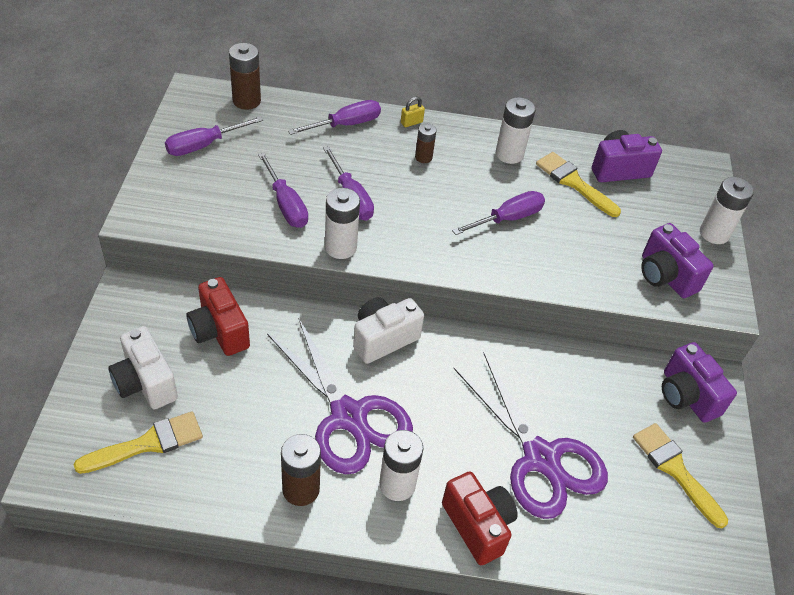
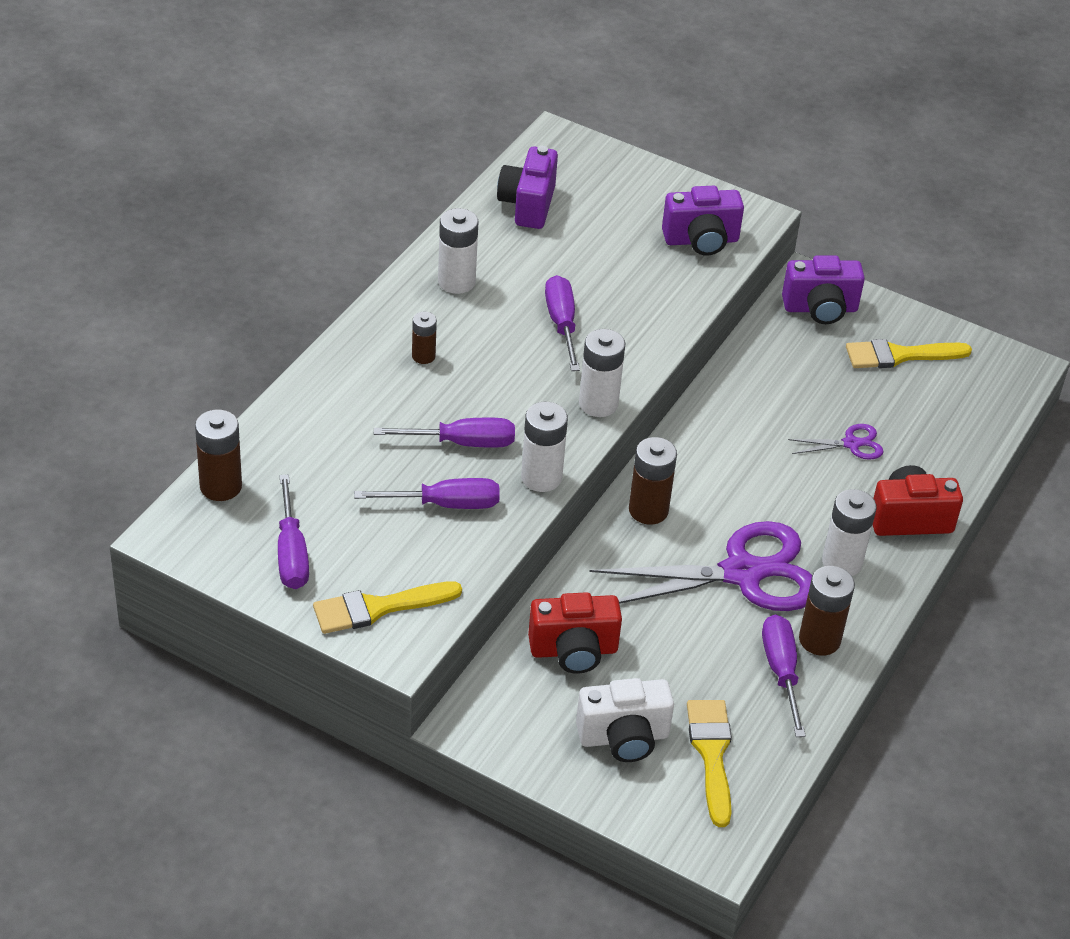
camera: 65 degrees left, 5 degrees down
purple screwdriver [288,100,381,135] -> purple screwdriver moved to [762,614,806,737]
white camera [353,297,424,364] -> brown battery [629,437,677,525]
yellow padlock [401,97,425,127] -> none
purple scissors [454,353,608,519] -> purple scissors [788,424,884,460], size x0.44
yellow brush [536,152,621,217] -> yellow brush moved to [313,581,462,634]
white battery [700,177,754,244] -> white battery moved to [579,329,625,417]

